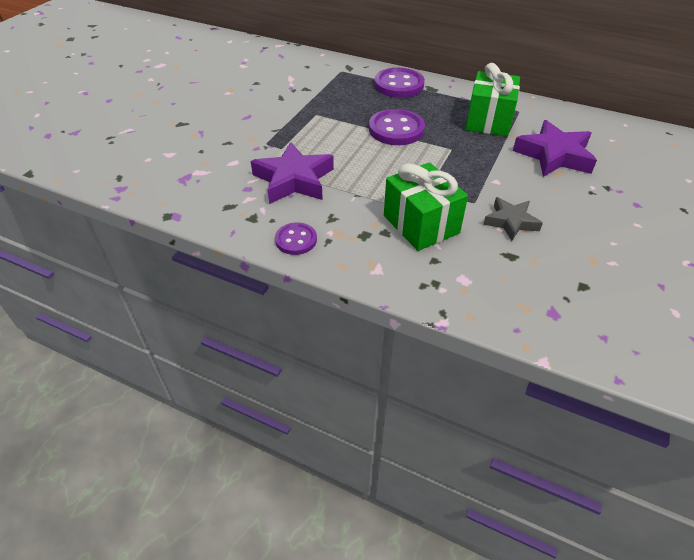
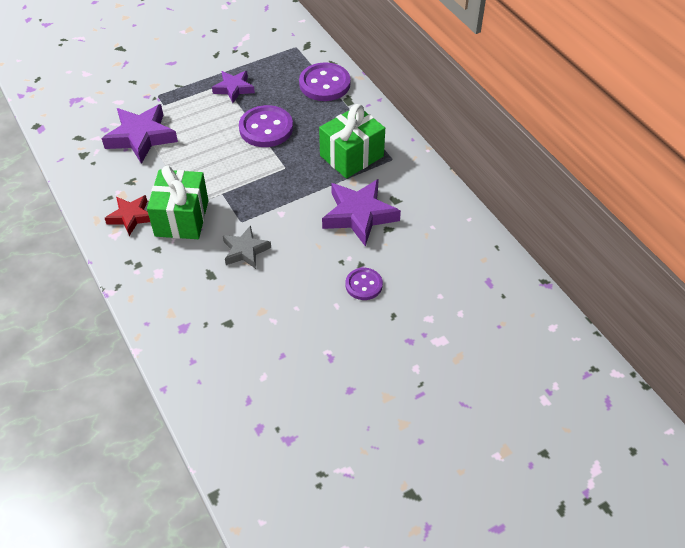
camera: 35 degrees right, 5 degrees up
purple button [275,222,317,255] -> purple button moved to [346,268,383,300]
none -> red star [105,195,150,236]
none -> purple star [212,71,255,103]

